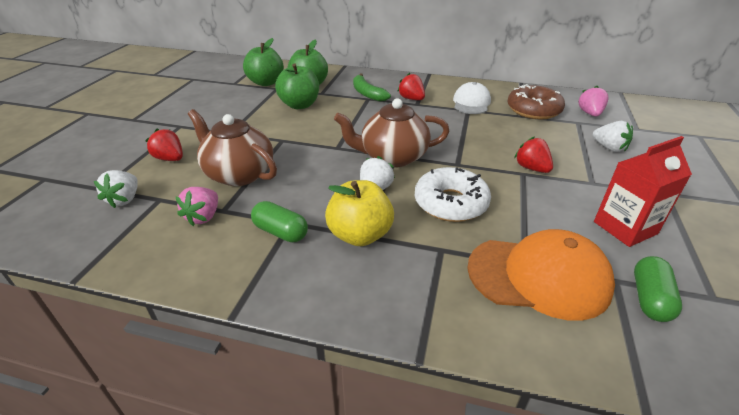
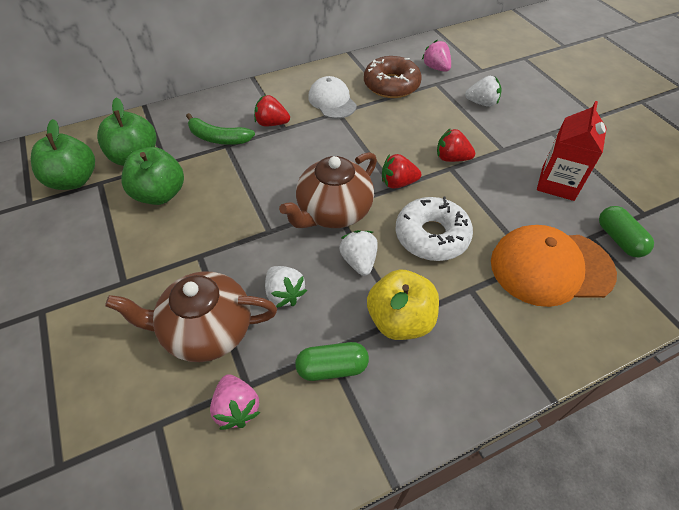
camera: 40 degrees left, 15 degrees up
white strawberry [94,170,138,208] -> white strawberry moved to [265,266,307,308]
red strawberry [145,129,183,161] -> red strawberry moved to [382,154,421,189]
orange cap [467,229,615,321] -> orange cap turned 150 degrees counterclockwise [491,225,617,307]

